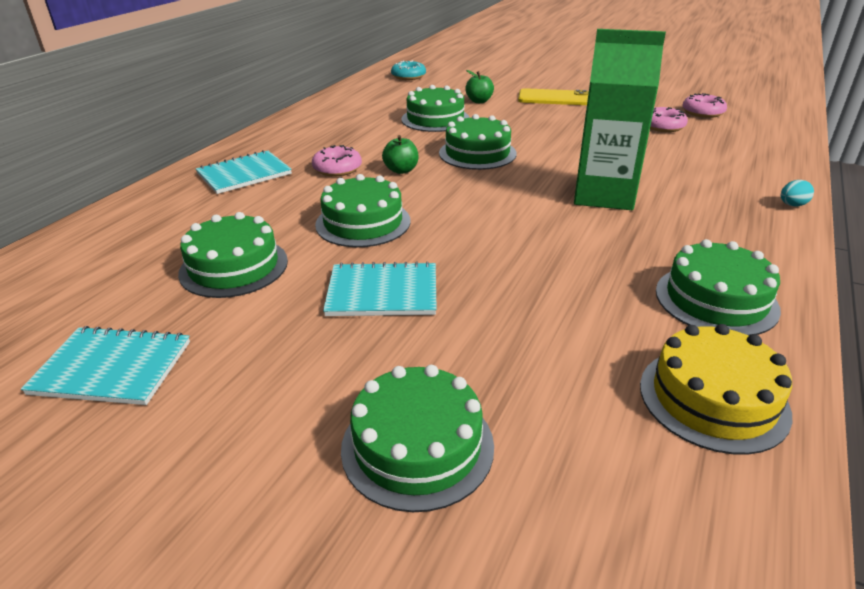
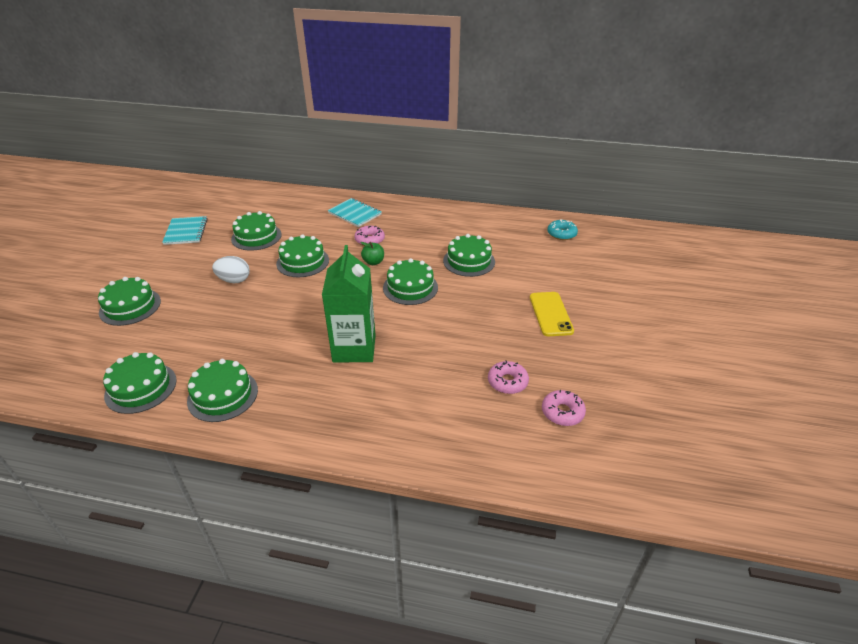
camera: 75 degrees right, 5 degrees up
turquoise notebook [323,261,437,316] -> white egg [212,256,250,283]
green apple [465,70,494,103] -> none
yellow cake [640,324,792,455] -> green cake [103,352,177,414]
turquoise egg [781,180,814,206] -> none

